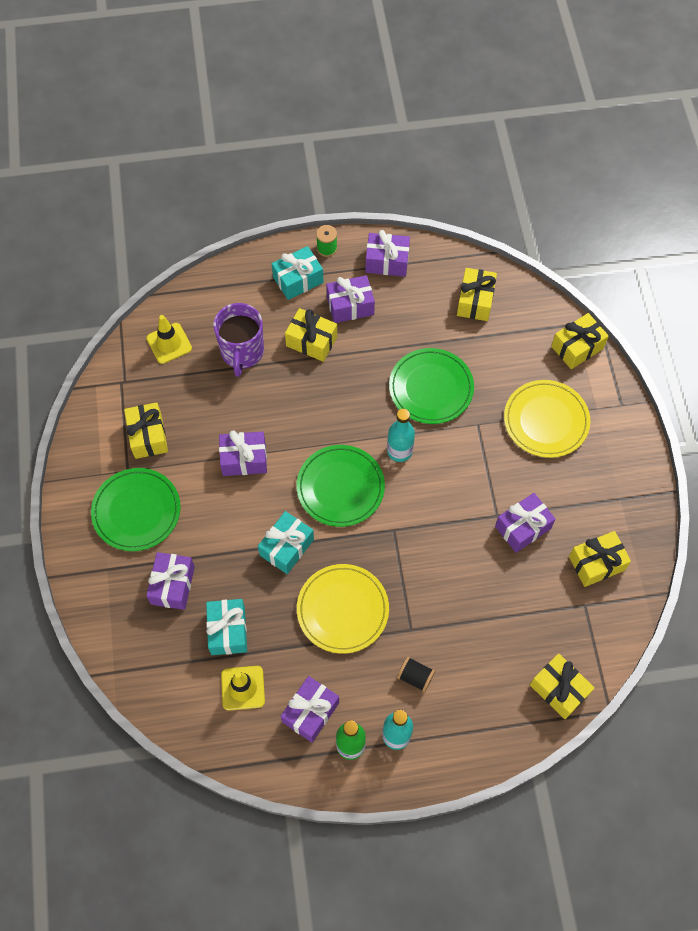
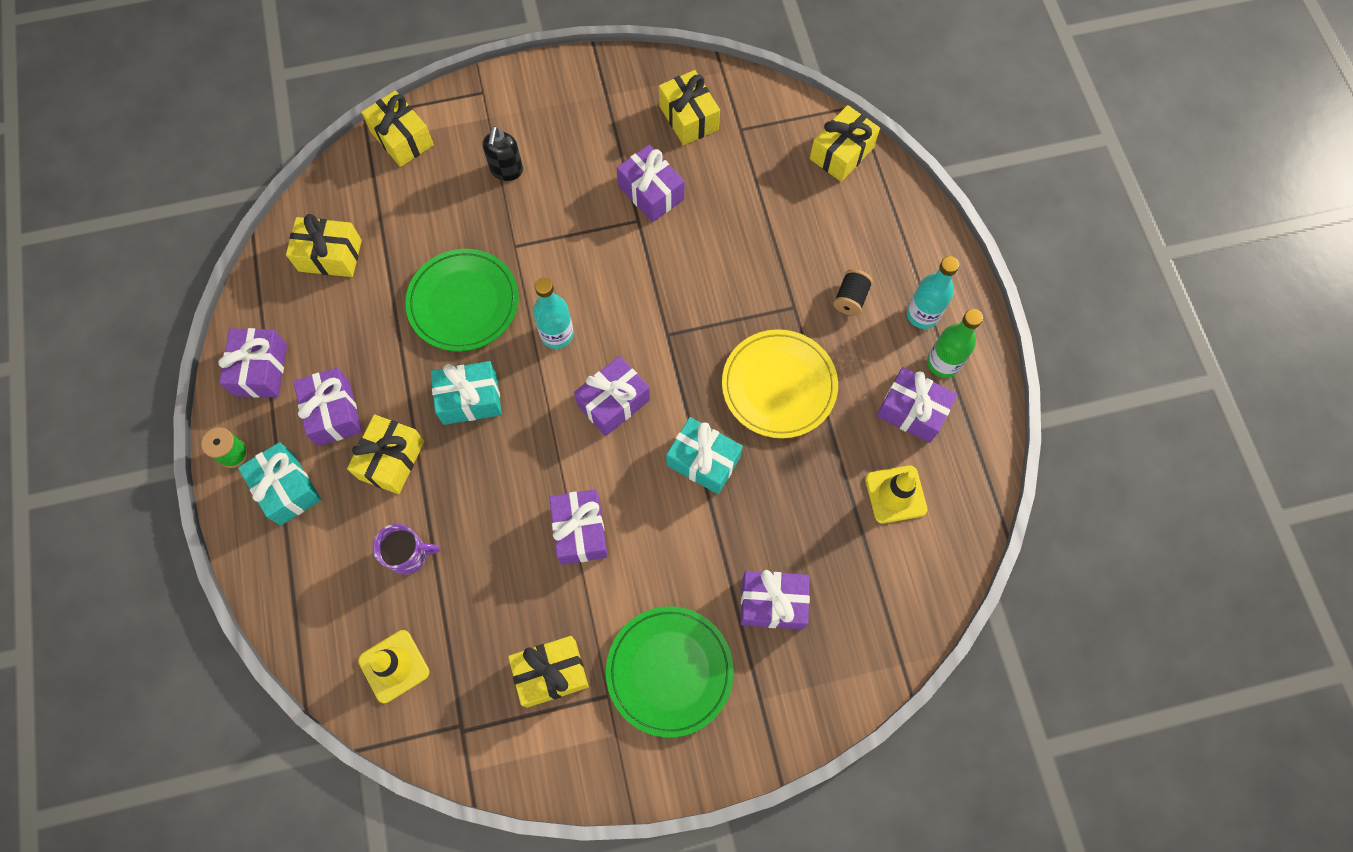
camera: 95 degrees left, 5 degrees up
turquoise gift [206,599,247,655] -> turquoise gift moved to [431,361,502,425]
purple mug [213,303,264,377] -> purple mug [373,524,440,575], size x0.62
green plate [296,445,385,527] -> purple gift [574,356,650,436]
yellow plate [504,380,591,458] -> black soap dispenser [483,126,523,181]

